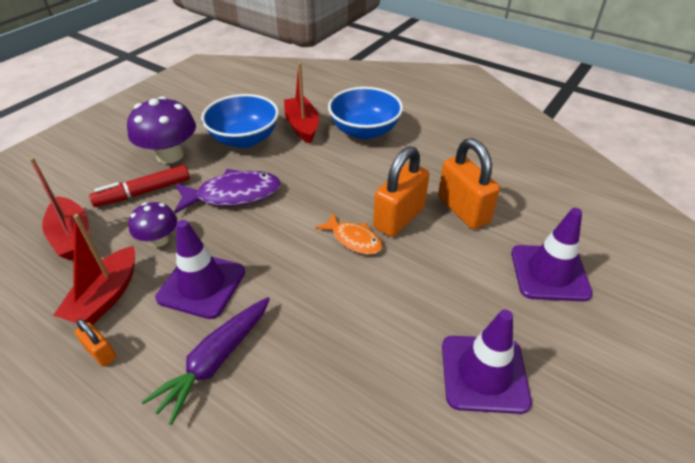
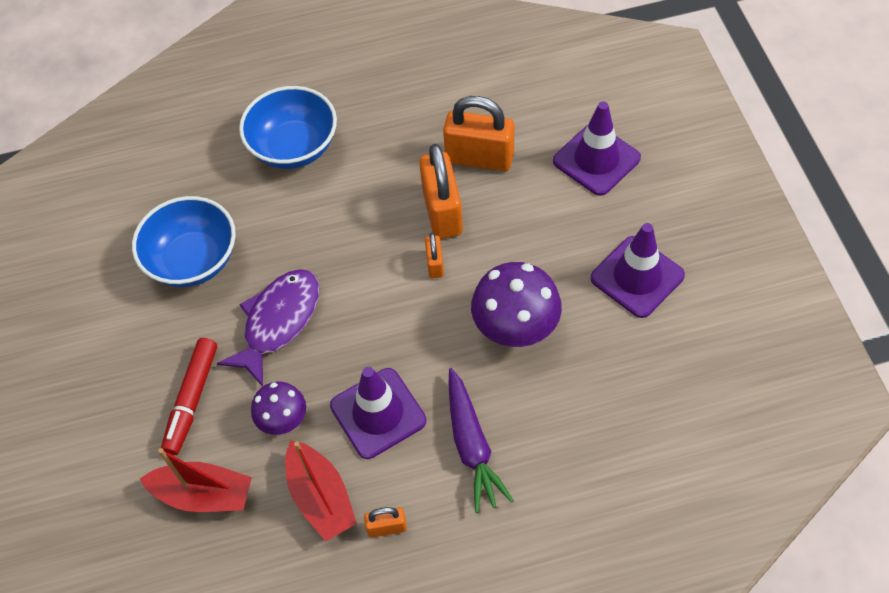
camera: 45 degrees left, 15 degrees up
purple mushroom [127,96,196,164] -> purple mushroom moved to [471,262,562,347]
red boat [284,63,319,144] -> none
orange fish [315,213,383,255] -> orange padlock [425,233,444,278]

